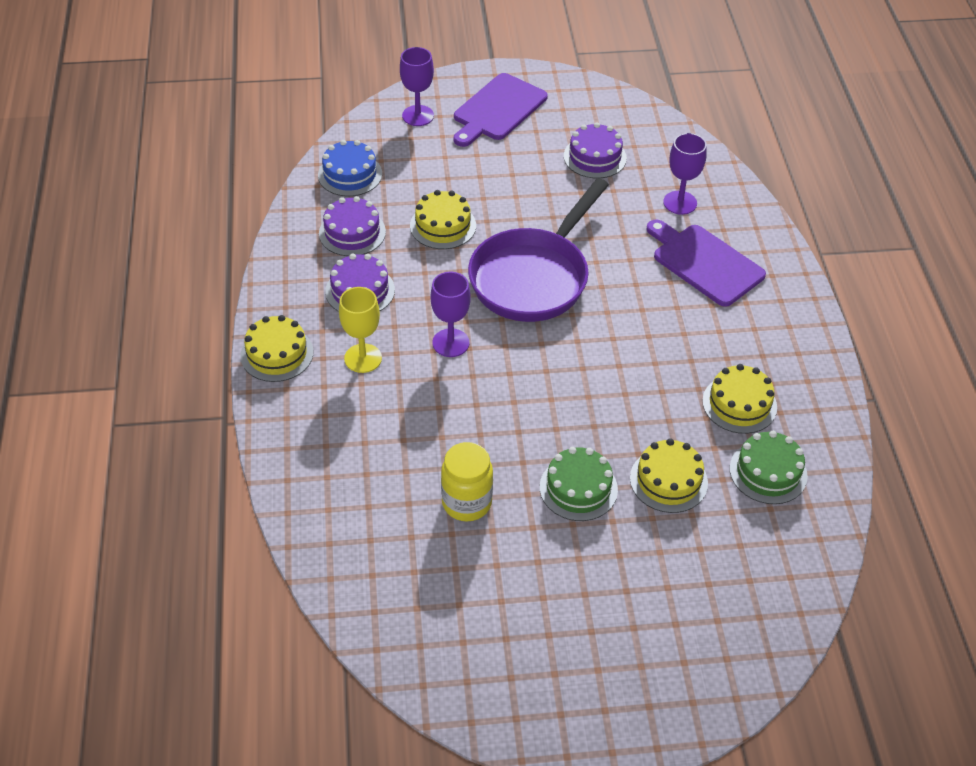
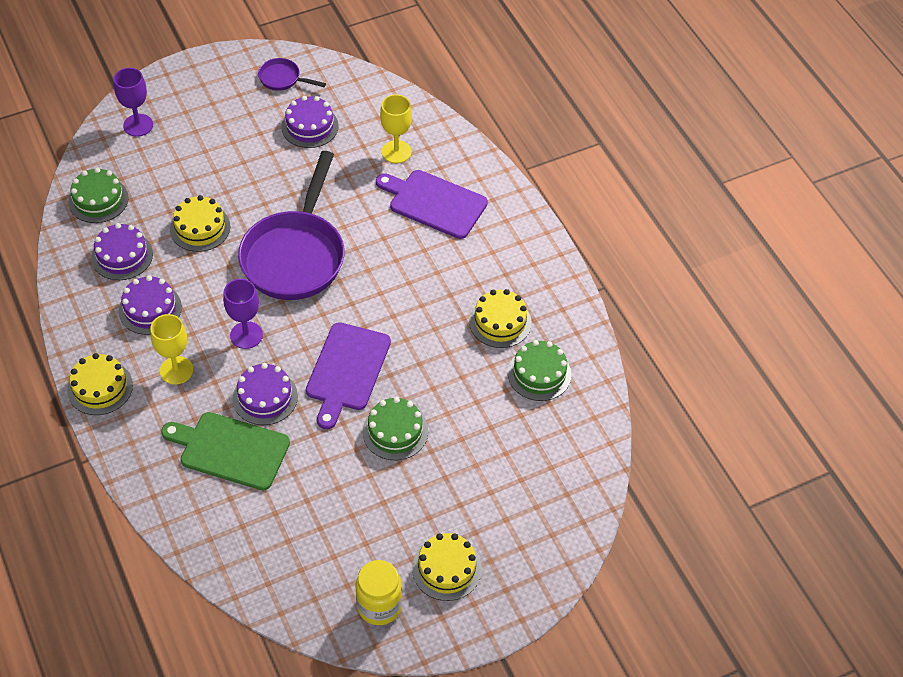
camera: 20 degrees left, 5 degrees up
blue cake [318,140,382,196] -> green cake [68,168,129,223]
yellow jar [441,442,493,522] -> yellow jar moved to [356,560,402,625]
purple cutting board [454,73,548,147] -> purple cutting board moved to [306,322,391,429]
yellow cake [630,438,708,513] -> yellow cake moved to [412,533,482,601]
purple goblet [663,133,707,215] -> yellow goblet [380,95,412,163]
none -> green cutting board [161,412,290,491]
none -> purple cake [233,363,298,425]
none -> purple pan [258,58,326,91]

